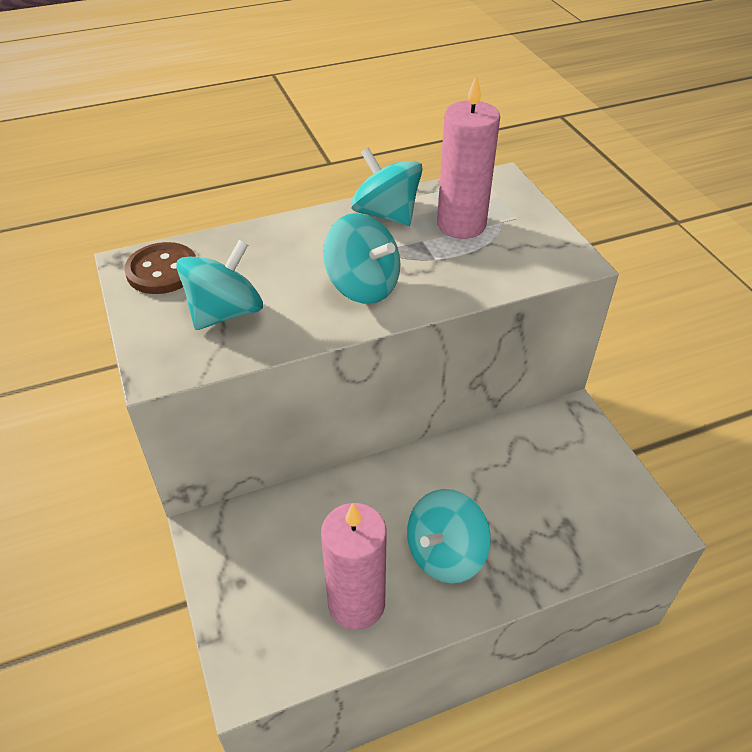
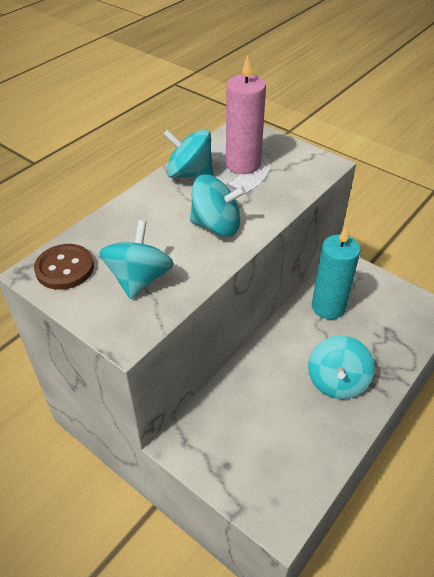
camera: 30 degrees left, 0 degrees up
pink candle [321,503,387,630] -> none
none -> turquoise candle [312,227,361,319]

